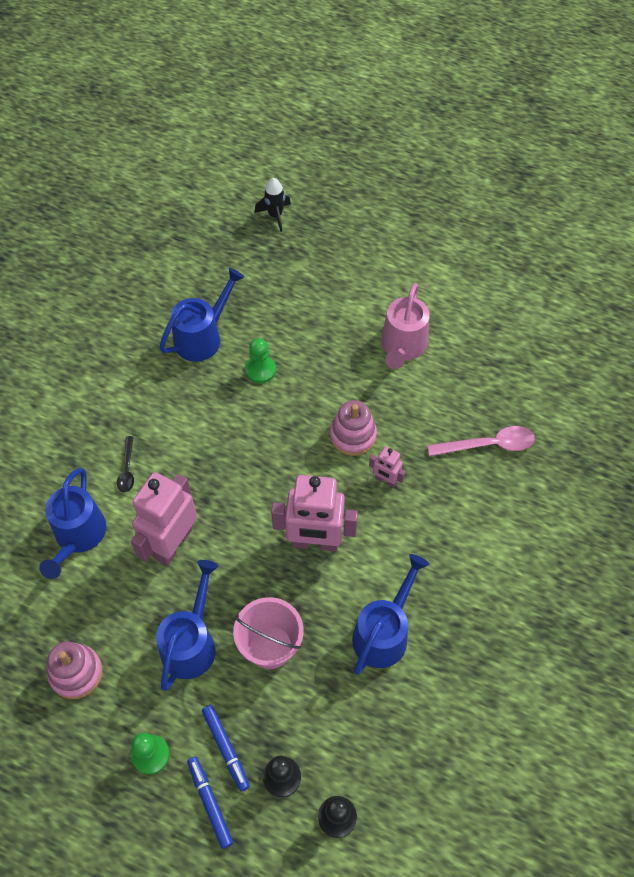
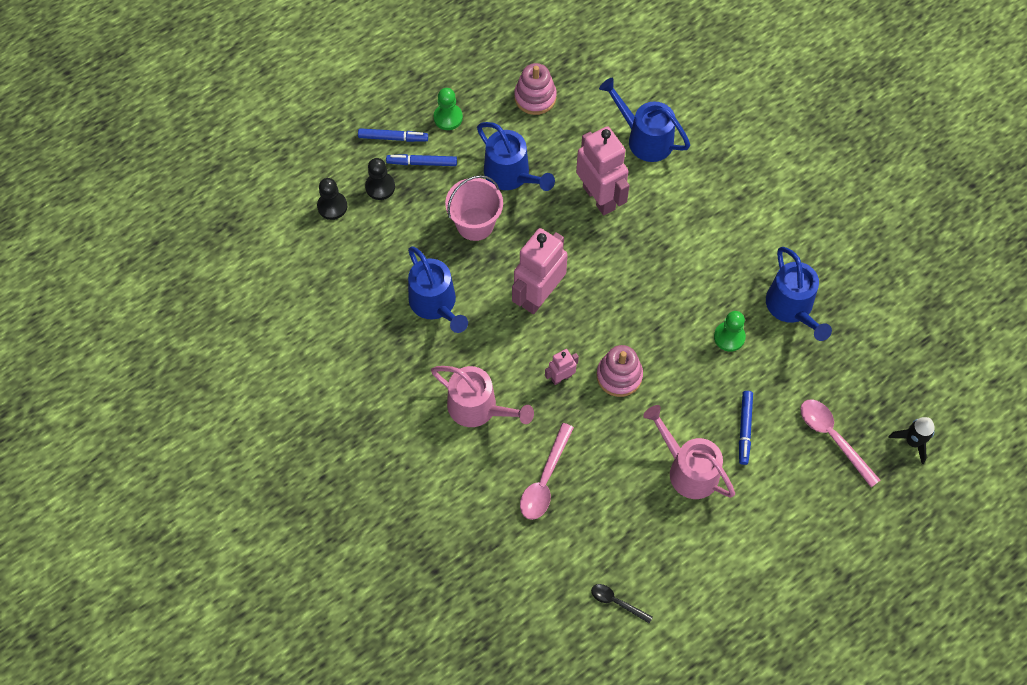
camera: 120 degrees right, 5 degrees up
black spoon [117,436,134,493] -> black spoon moved to [591,584,653,624]
none -> pink watering can [431,366,534,427]
none -> blue marker [739,391,753,465]
none -> pink spoon [800,400,880,487]

